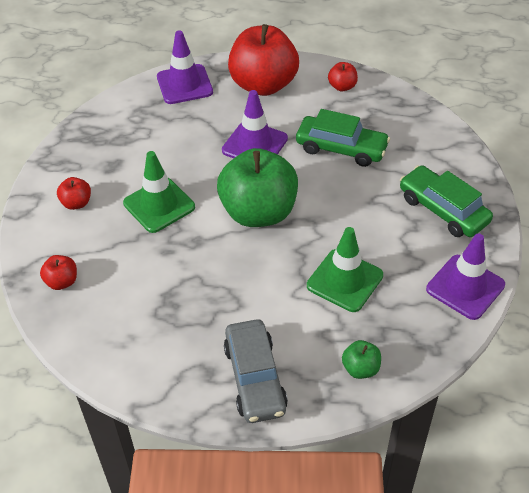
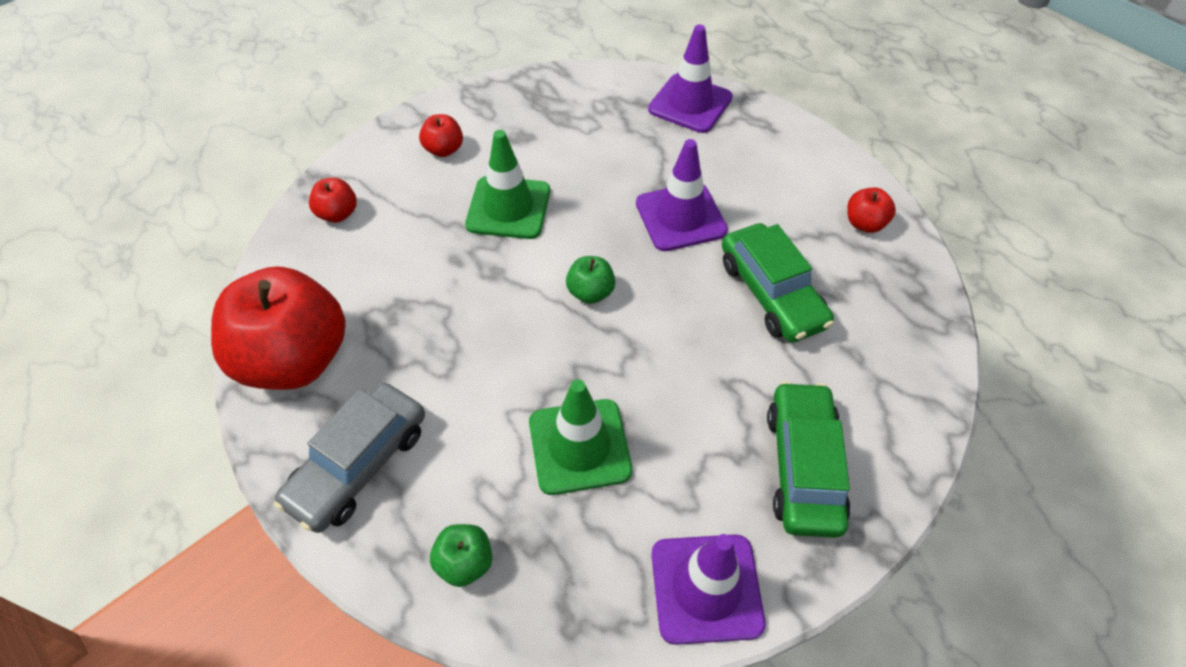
camera: 45 degrees right, 5 degrees up
green apple [217,148,298,227] -> green apple [566,256,615,304], size x0.43
red apple [228,24,299,96] -> red apple moved to [211,267,346,390]

